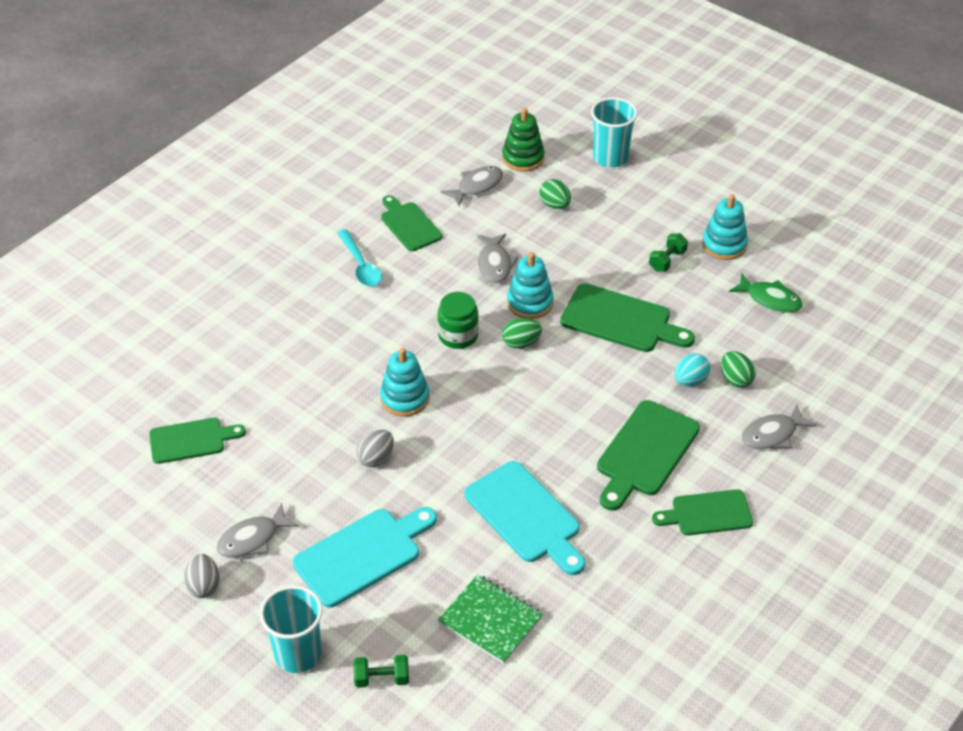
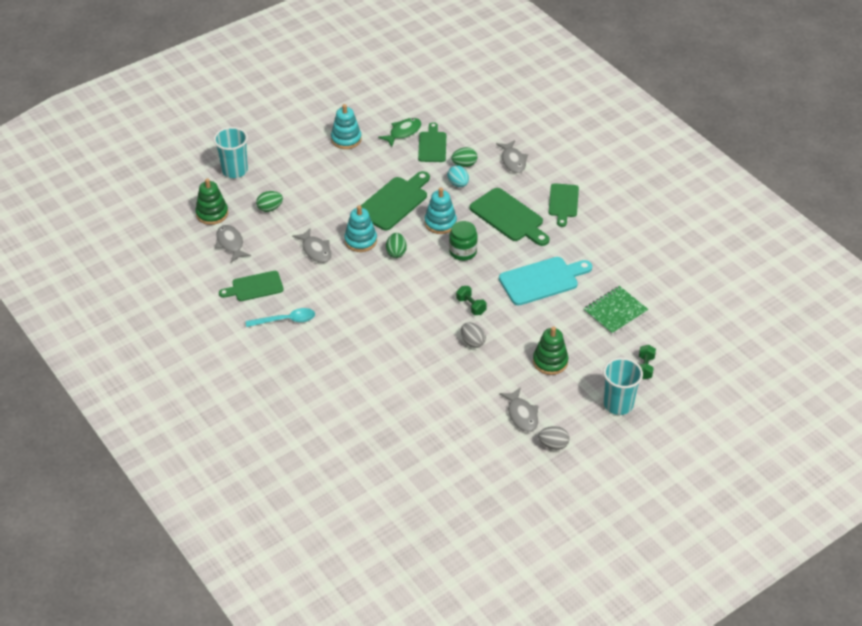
camera: 75 degrees left, 0 degrees up
green cutting board [149,418,246,464] -> green cutting board moved to [418,122,446,162]
turquoise cutting board [293,507,437,608] -> green stacking toy [533,326,568,375]
turquoise stacking toy [380,348,429,417] -> turquoise stacking toy moved to [424,188,457,234]
green jar [438,292,478,349] -> green jar moved to [449,221,477,261]
grey fish [477,234,518,283] -> grey fish turned 45 degrees clockwise [292,228,332,263]
green dumbbell [649,233,688,272] -> green dumbbell moved to [456,286,487,315]

